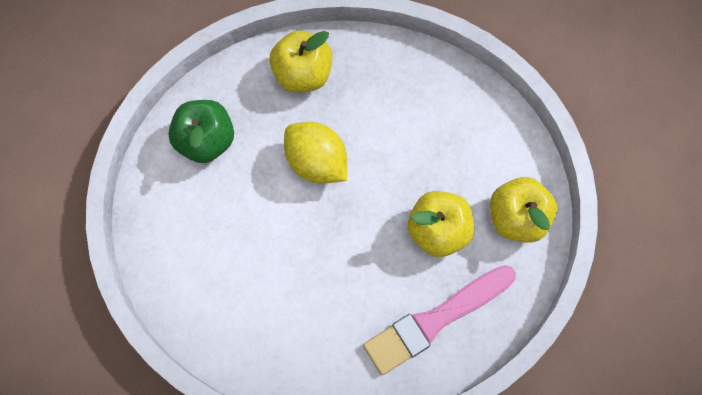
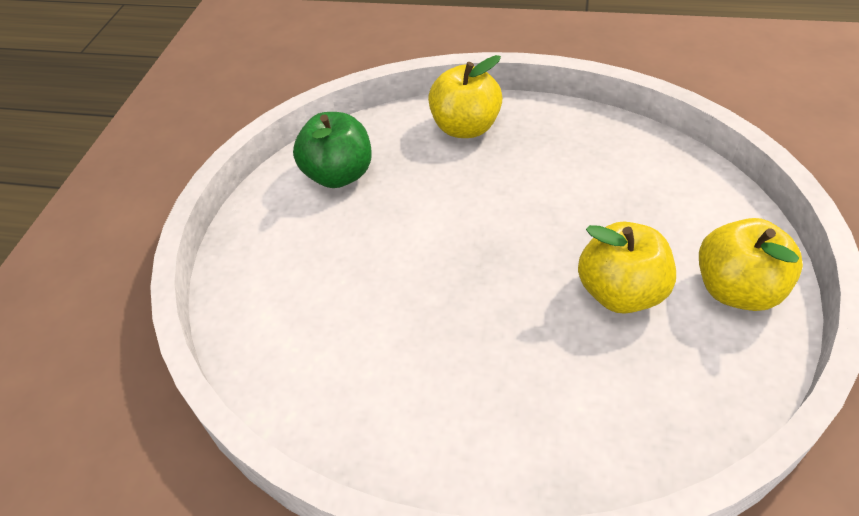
camera: 15 degrees right, 25 degrees down
yellow lemon [284,122,347,184] -> none
pink brush [363,265,516,375] -> none

